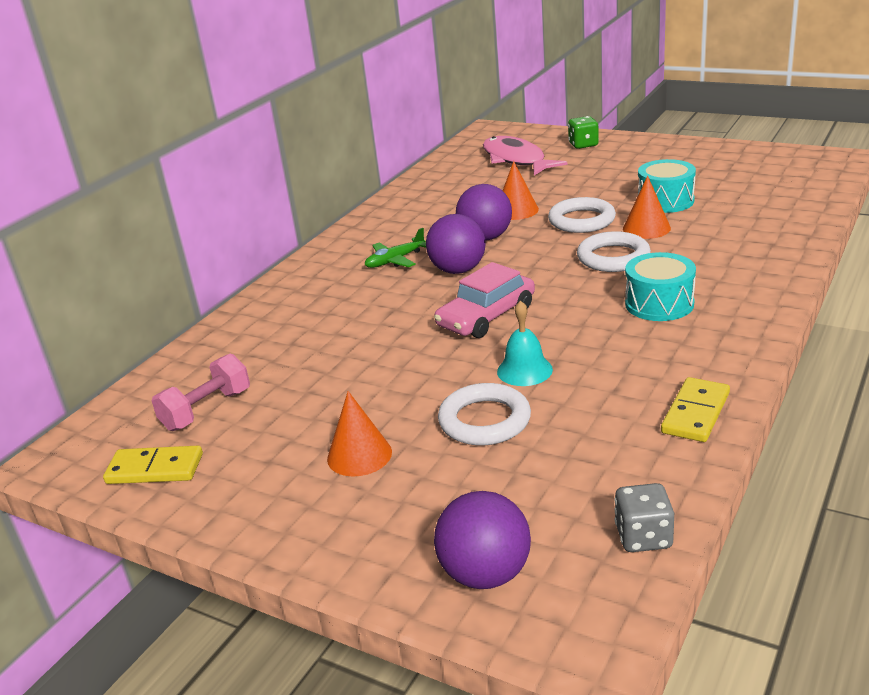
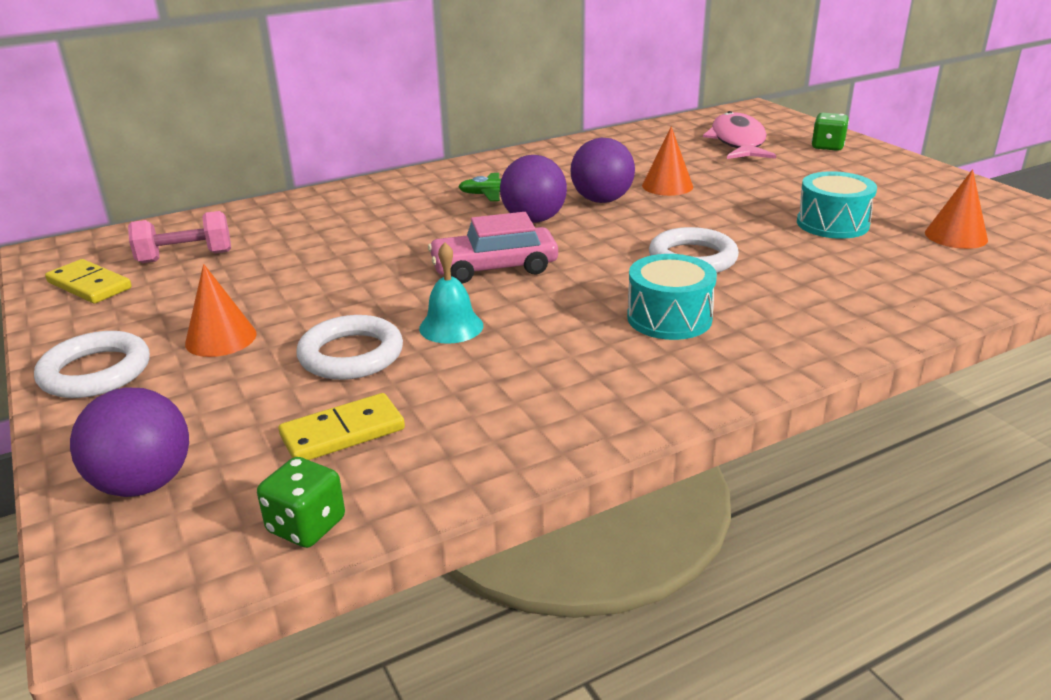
camera: 30 degrees right, 0 degrees up
white ring [548,197,616,233] -> white ring moved to [34,331,150,398]
grey dice [614,483,674,552] -> green dice [257,457,345,548]
orange cone [623,176,671,239] -> orange cone moved to [925,169,988,249]
yellow domino [661,377,730,442] -> yellow domino moved to [278,393,405,460]

